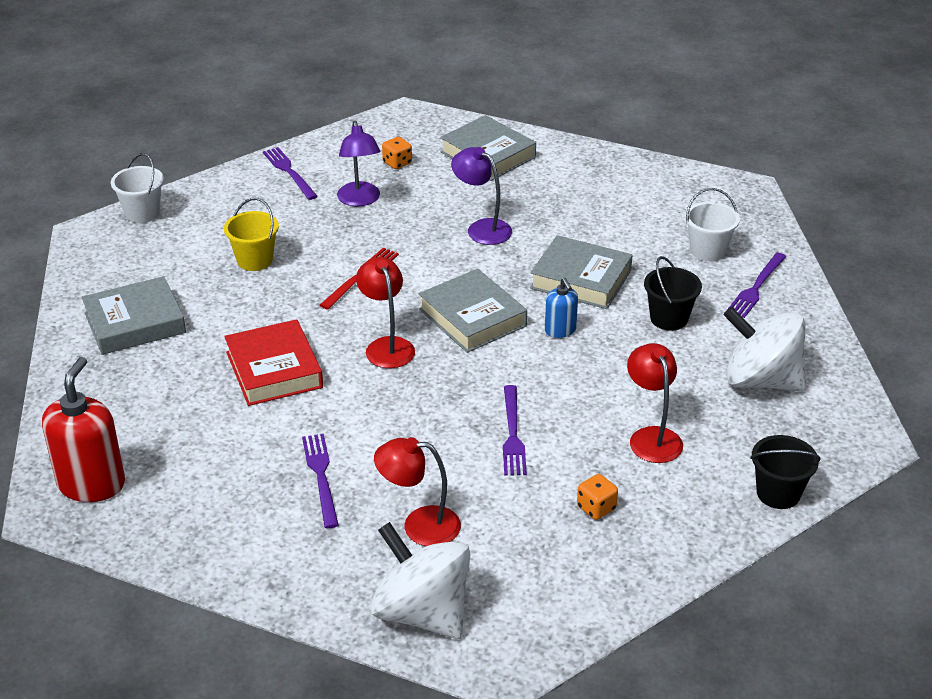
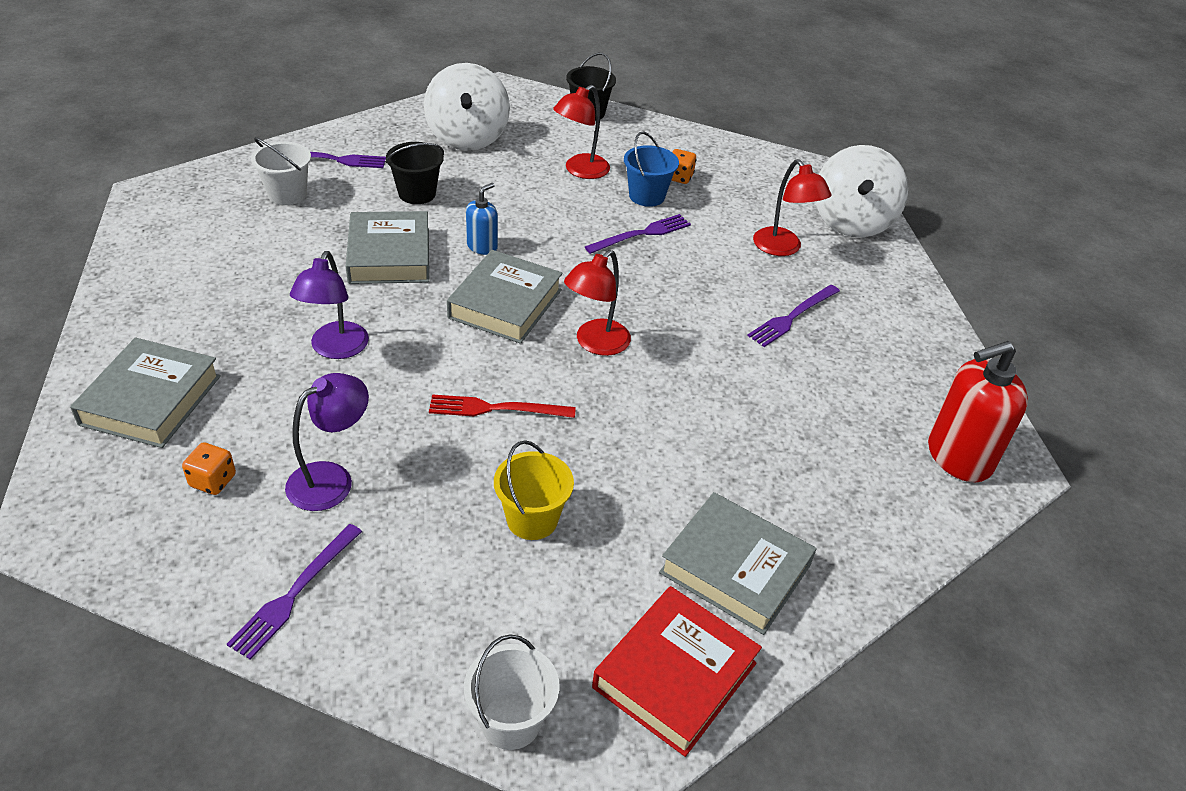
camera: 125 degrees left, 5 degrees up
red book [224,319,323,406] -> red book moved to [592,586,762,757]
none -> blue bucket [624,131,679,207]

